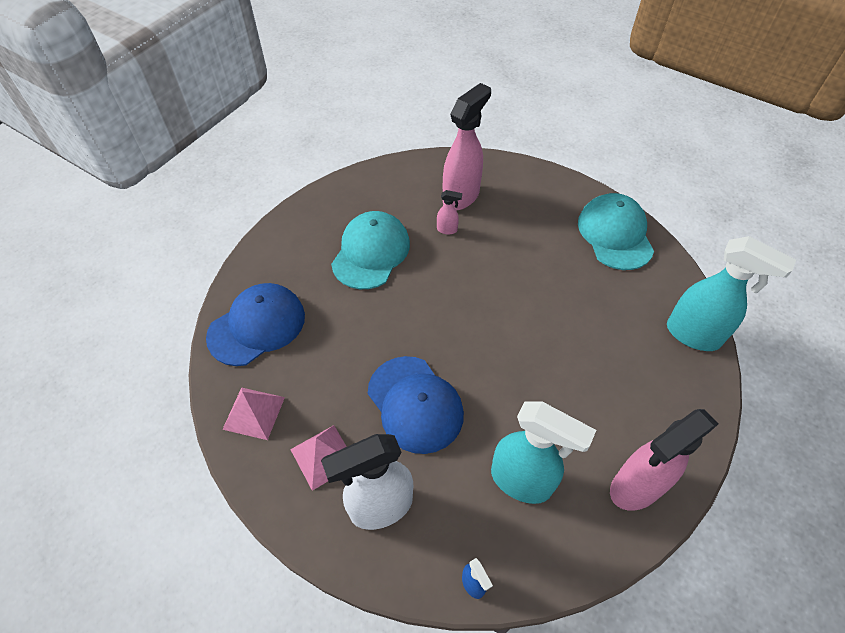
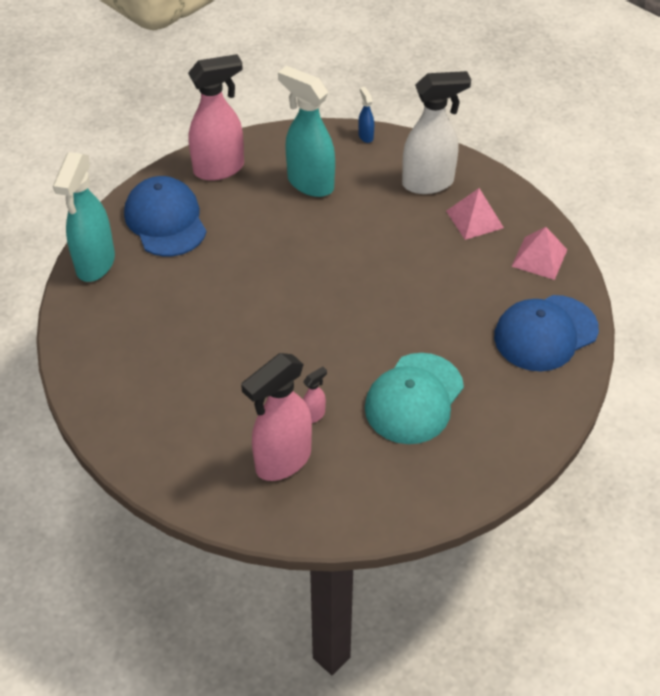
camera: 170 degrees left, 5 degrees down
blue cap [368,356,464,454] -> blue cap moved to [124,176,206,256]
pink spray bottle [437,190,462,235] -> pink spray bottle turned 120 degrees clockwise [303,367,327,423]
turquoise cap [578,193,654,270] -> none
turquoise spray bottle [667,236,796,351] -> turquoise spray bottle turned 120 degrees counterclockwise [53,152,115,282]

